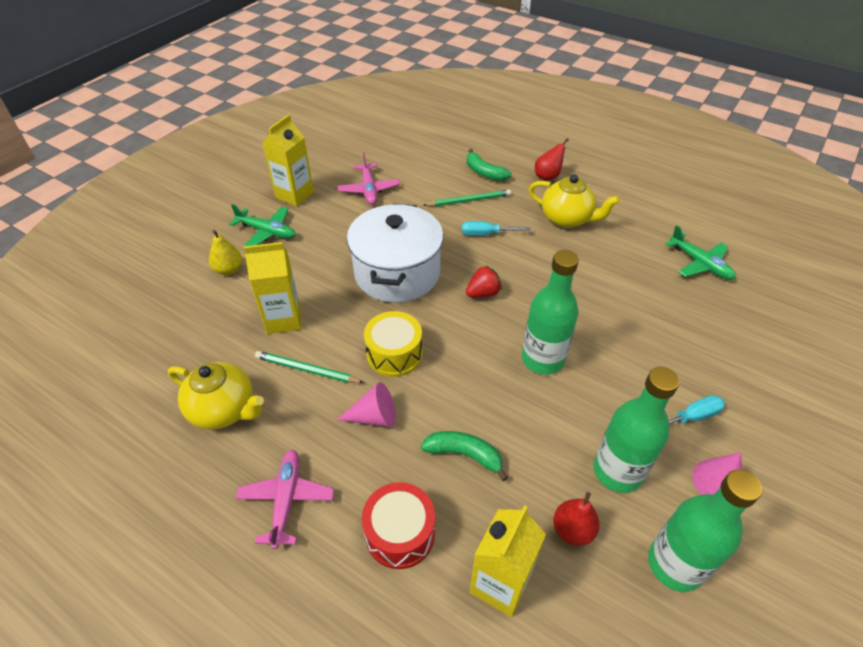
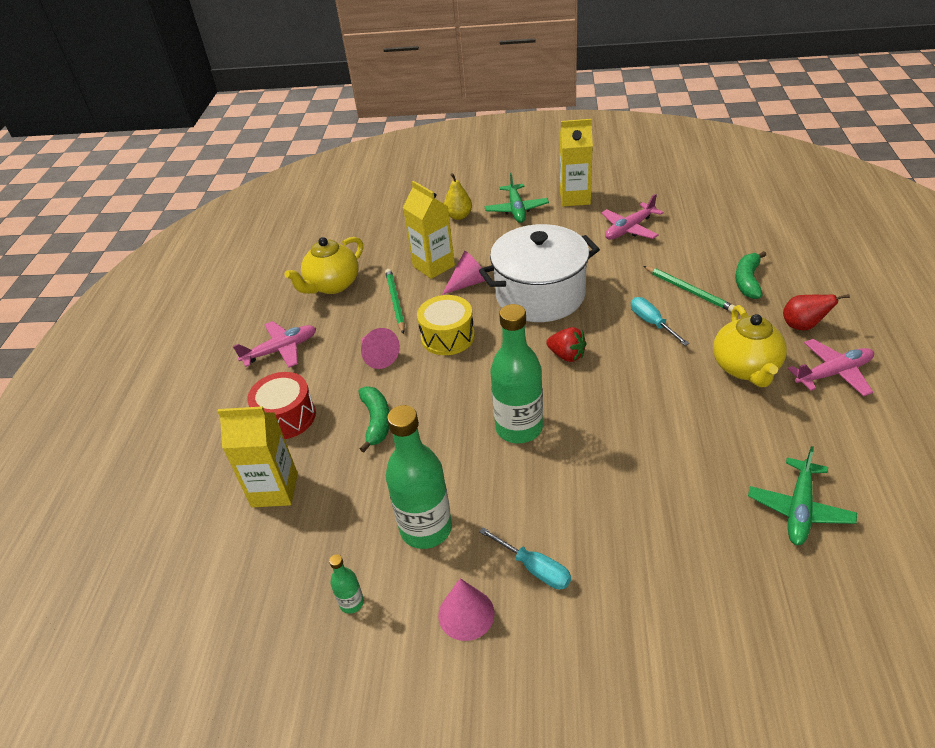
camera: 65 degrees right, 5 degrees down
yellow teapot [168,362,264,429] -> yellow teapot turned 45 degrees clockwise [285,237,363,294]
red pear [553,492,600,546] -> none
green bottle [648,469,762,592] -> green bottle [329,554,364,614], size x0.44
none -> pink cone [442,251,485,295]
none -> pink plane [788,339,874,396]

